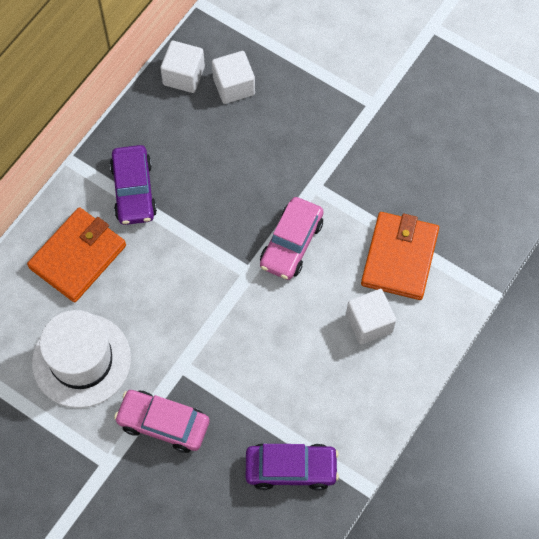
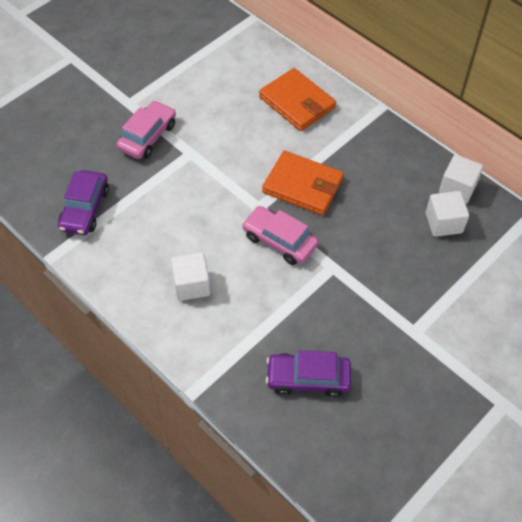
camera: 100 degrees right, 10 degrees down
white hat [32,310,131,408] -> none
purple car [110,145,157,225] -> purple car moved to [266,350,351,398]
orange wallet [361,212,439,300] -> orange wallet moved to [262,151,344,215]

